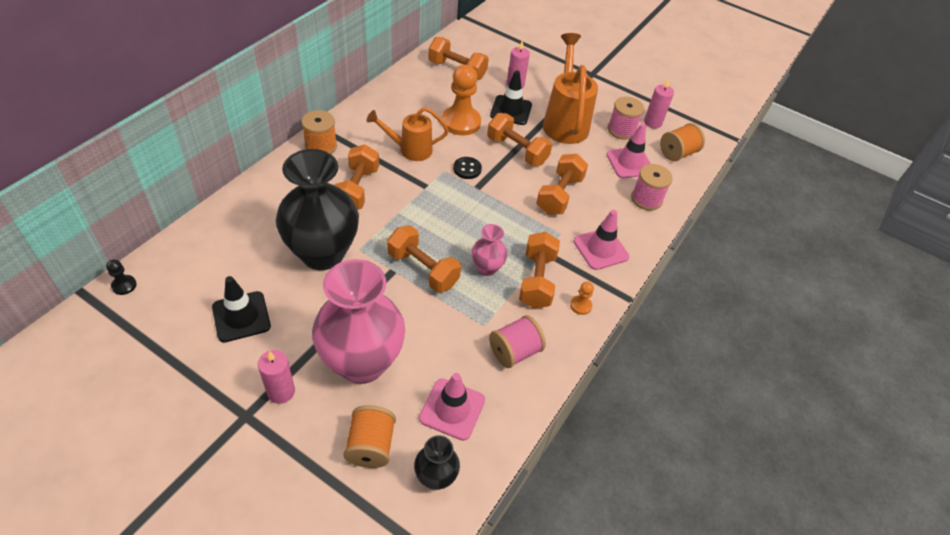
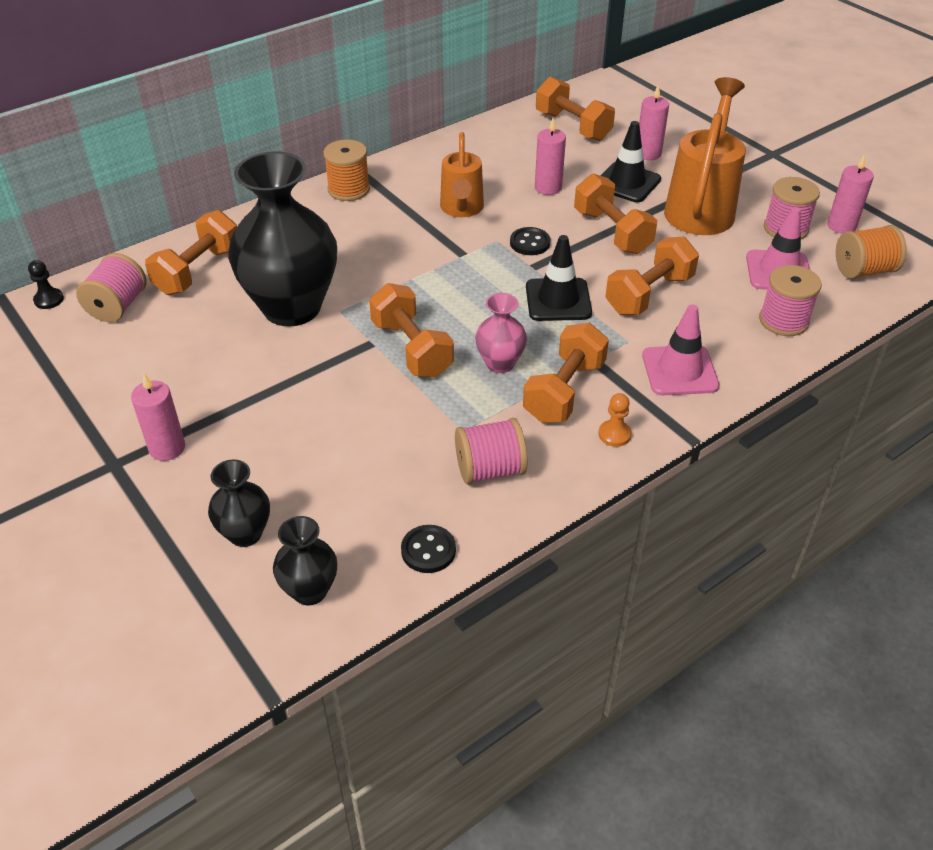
camera: 25 degrees right, 5 degrees down
black traffic cone [212,276,271,342] -> black traffic cone moved to [526,235,592,321]
pink vase [312,259,405,384] -> none
orange dumbbell [334,144,379,210] -> orange dumbbell moved to [145,210,237,295]
orange spool [344,405,396,468] -> black vase [208,459,270,547]
orange watering can [366,107,449,161] -> orange watering can turned 105 degrees counterclockwise [440,132,484,217]
pink traffic cone [419,373,485,441] -> none
orange pawn [442,64,481,135] -> pink candle [535,118,566,195]
none -> pink spool [76,253,147,322]
none -> black button [401,525,456,573]

